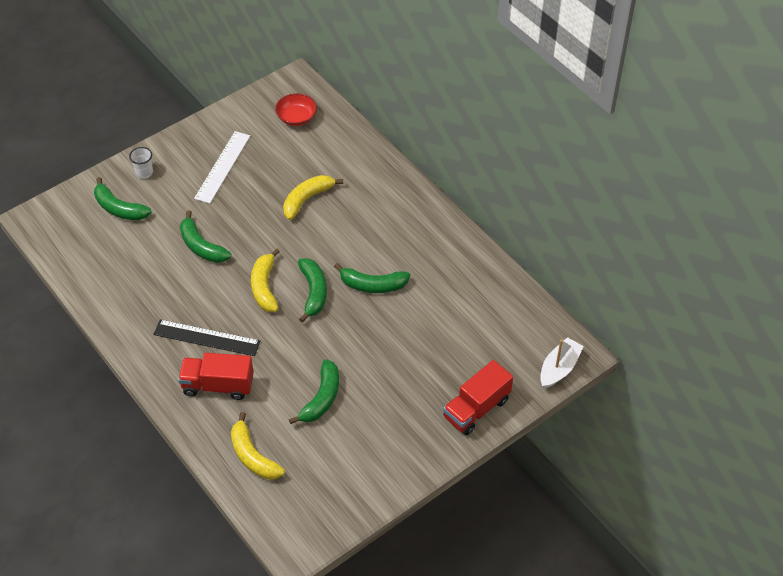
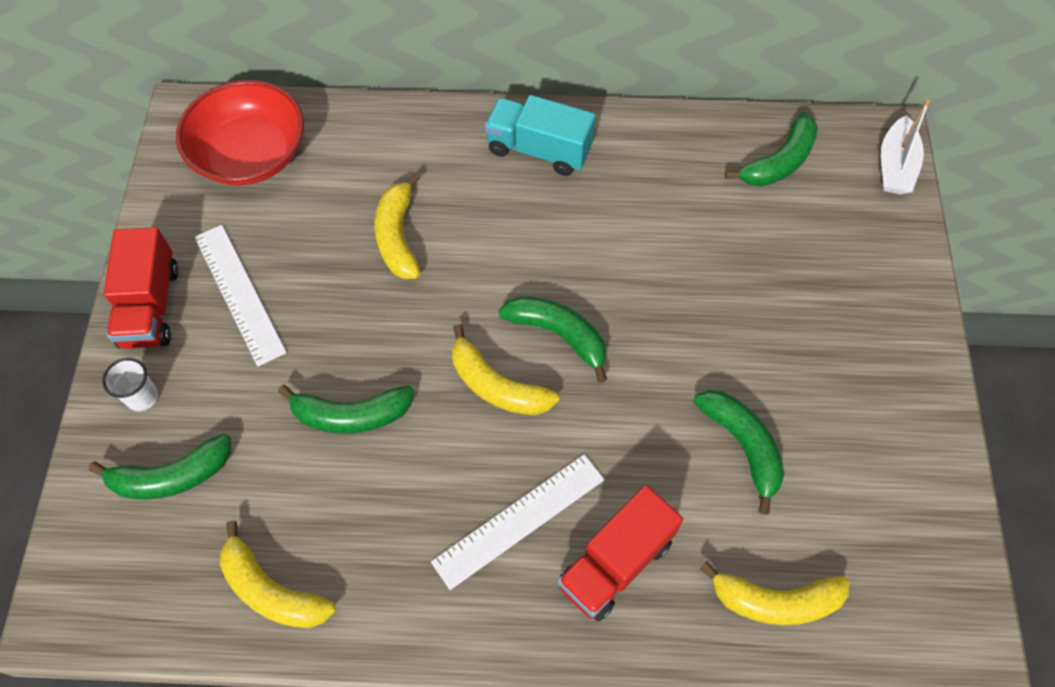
camera: 50 degrees left, 10 degrees up
black ruler [153,319,260,356] -> white ruler [431,454,605,590]
red bowl [275,93,317,126] -> red bowl [176,80,304,185], size x1.76
green banana [334,263,410,293] -> green banana moved to [725,112,818,186]
red truck [443,360,513,435] -> red truck moved to [104,227,178,349]
white boat [540,337,584,389] -> white boat turned 150 degrees counterclockwise [881,99,930,195]
none -> yellow banana [220,521,336,628]
none -> turquoise truck [485,95,596,176]

